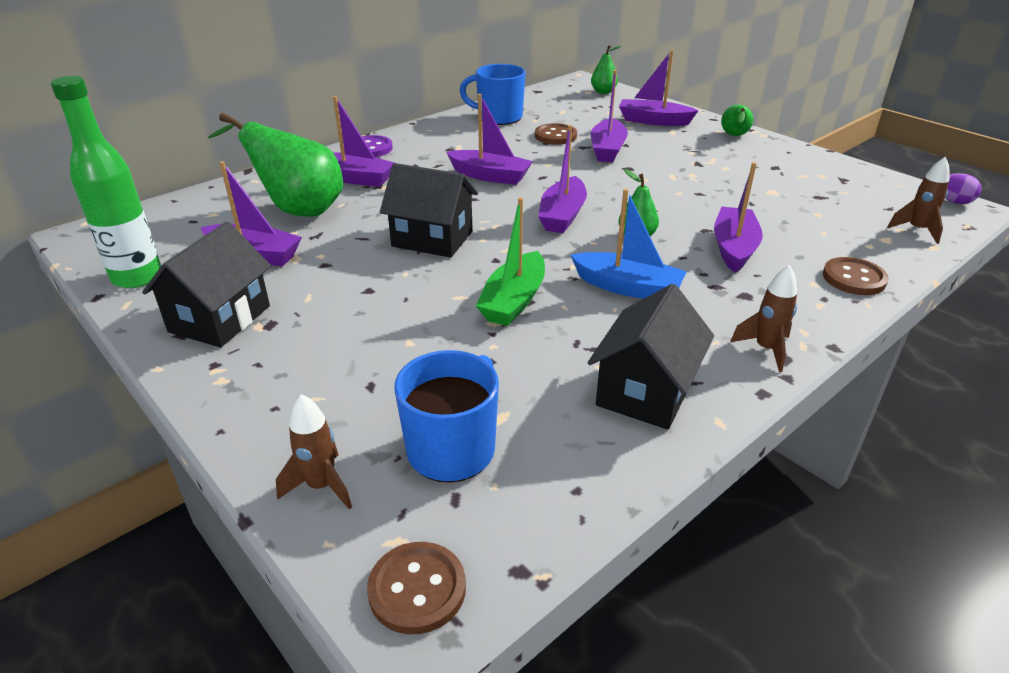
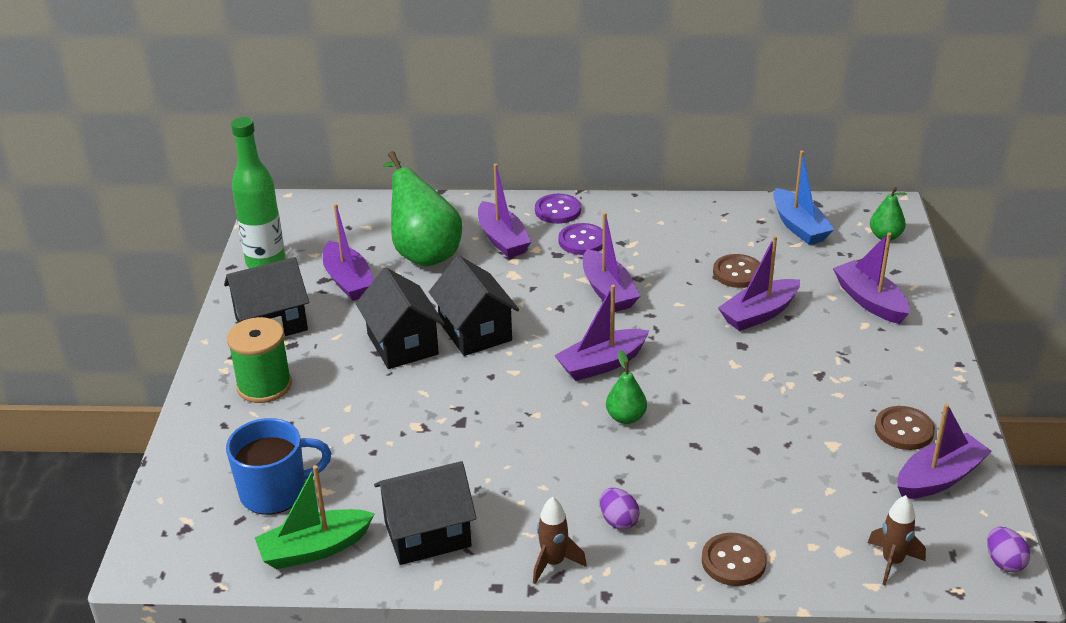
camera: 45 degrees right, 0 degrees up
brown rocket [276,394,352,509] -> none
brown button [367,542,466,634] -> brown button moved to [875,406,935,450]
blue mug [460,64,525,125] -> none
green boat [476,197,545,326] -> green boat moved to [255,465,375,569]
blue boat [570,189,687,299] -> blue boat moved to [773,151,834,245]
purple boat [714,162,763,273] -> purple boat moved to [897,404,992,499]
green pear [721,105,753,136] -> none
none -> green spool [227,317,292,403]
none -> black house [356,267,445,369]
none -> purple button [558,223,603,255]
none -> purple egg [600,488,640,530]

